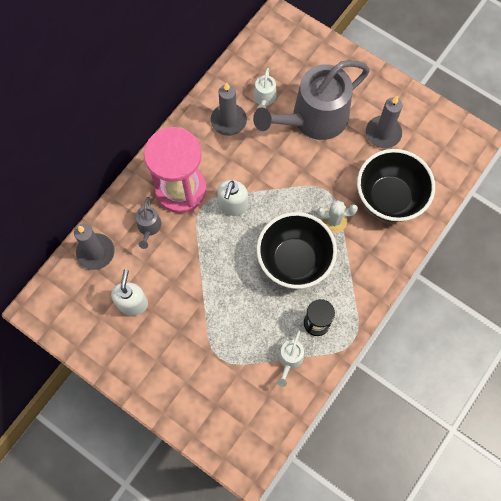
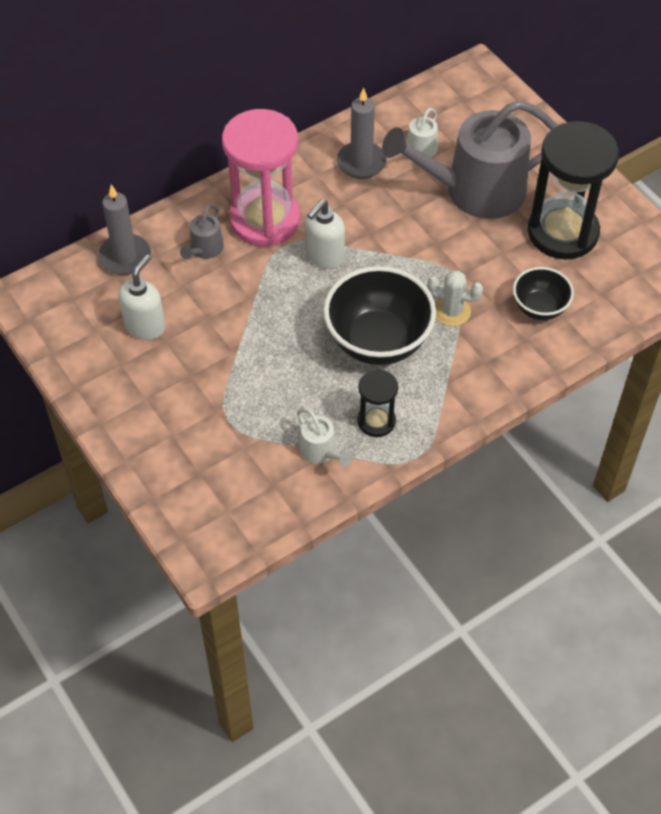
camera: 20 degrees right, 15 degrees down
white watering can [277,330,304,387] -> white watering can turned 75 degrees counterclockwise [297,409,352,466]
black bowl [357,149,435,222] -> black bowl [513,267,574,320], size x0.56
grey candle [366,96,402,148] -> black hourglass [527,121,619,259]

